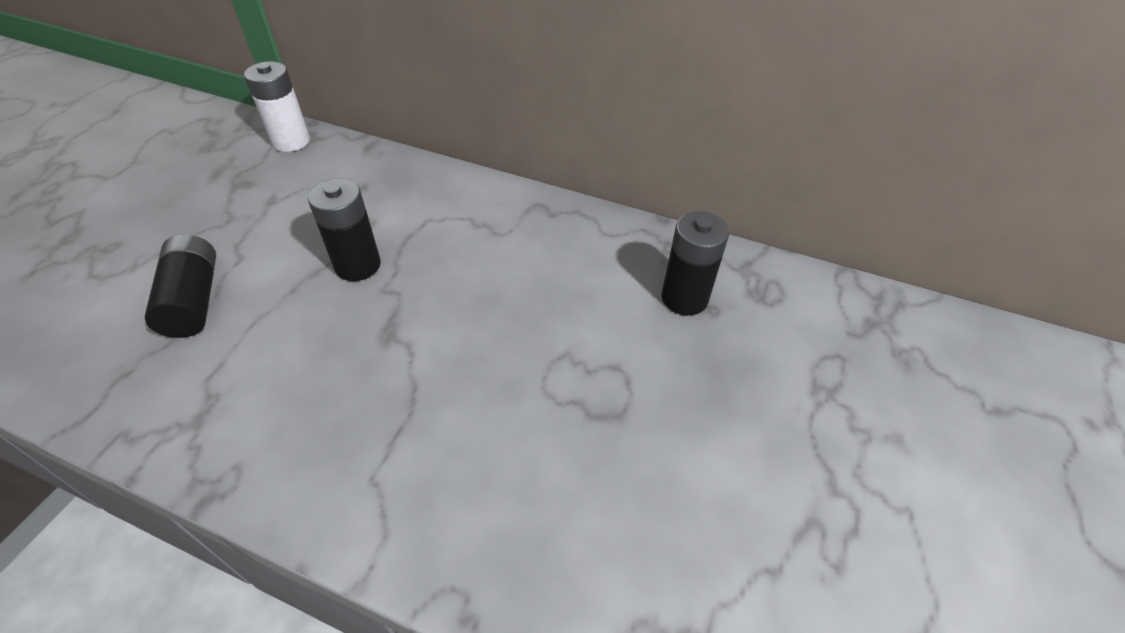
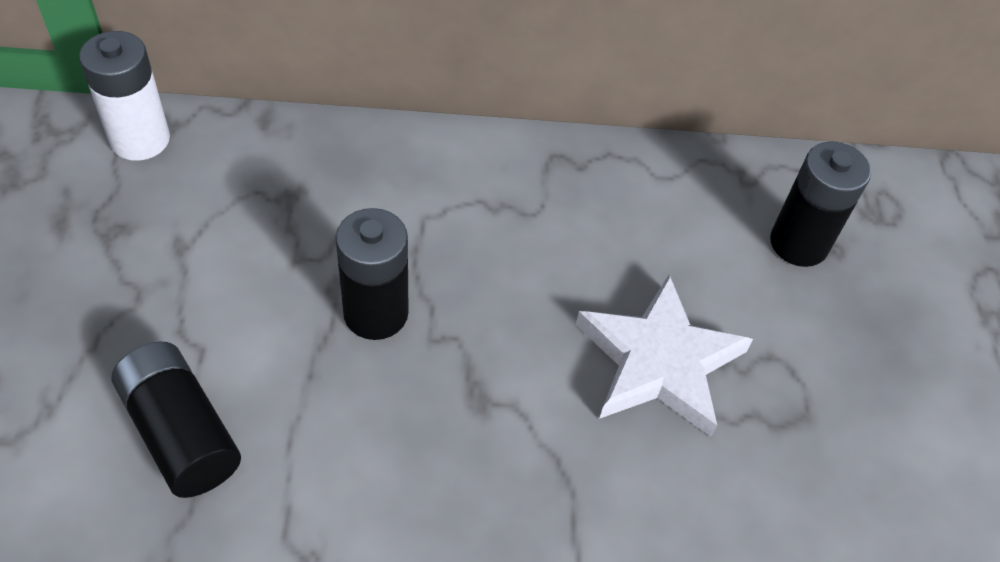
camera: 25 degrees left, 5 degrees up
none -> white star [576,275,753,437]

